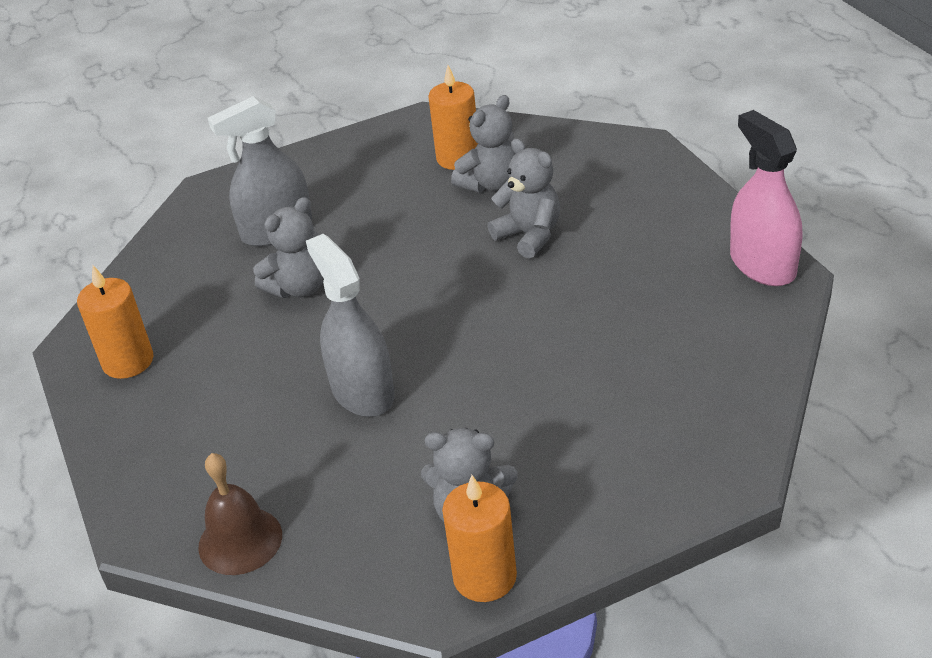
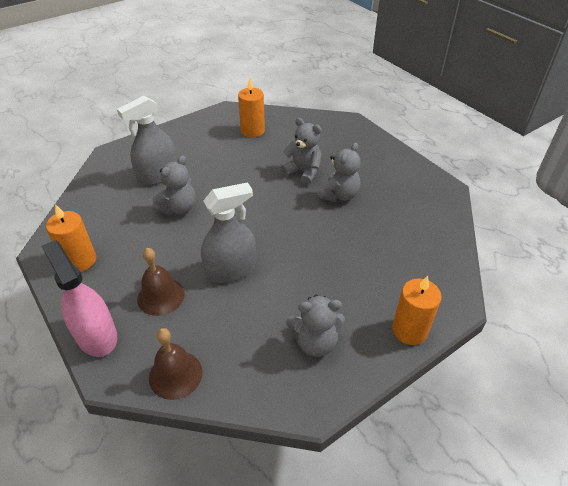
camera: 15 degrees left, 5 degrees up
grey spray bottle [306,234,395,417] -> grey spray bottle turned 105 degrees clockwise [201,182,256,283]
orange candle [442,475,517,602] -> orange candle moved to [392,275,442,345]
grey teddy bear [451,95,515,193] -> grey teddy bear moved to [317,143,360,202]
pink spray bottle [730,110,802,286] -> pink spray bottle moved to [42,240,117,357]
none -> brown bell [137,248,185,316]

